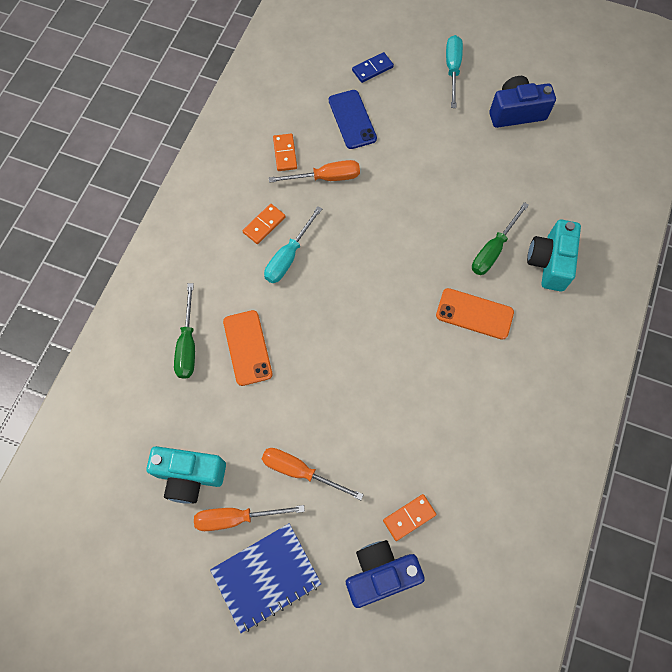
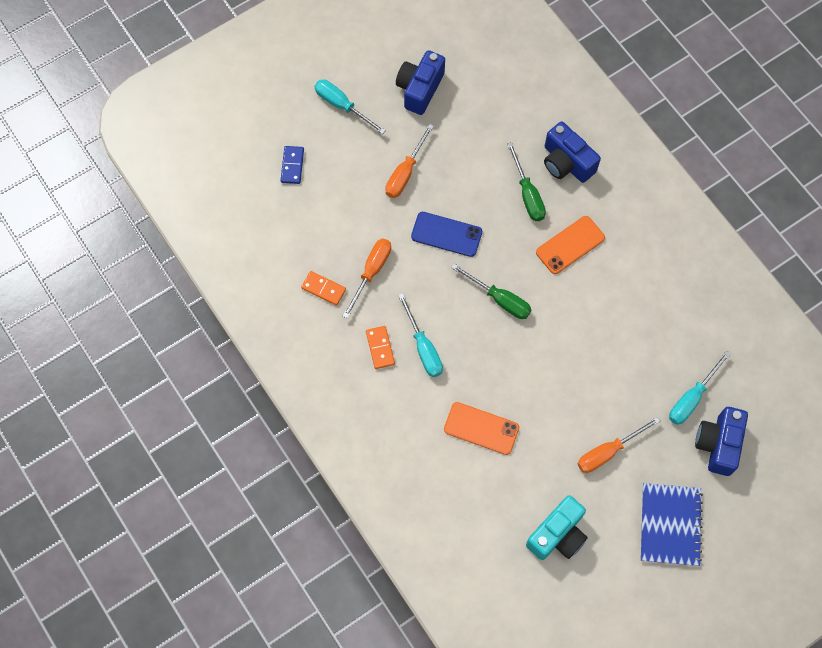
camera: 55 degrees left, 0 degrees up
green screwdriver [174,283,195,379] -> green screwdriver moved to [451,264,531,319]
orange screwdriver [194,505,305,531] -> orange screwdriver moved to [385,124,434,198]
blue phone [329,90,377,149] -> blue phone moved to [411,212,482,257]
orange domino [383,494,436,541] -> turquoise screwdriver [669,351,731,425]
turquoise camera [527,219,581,291] -> blue camera [544,121,601,183]

